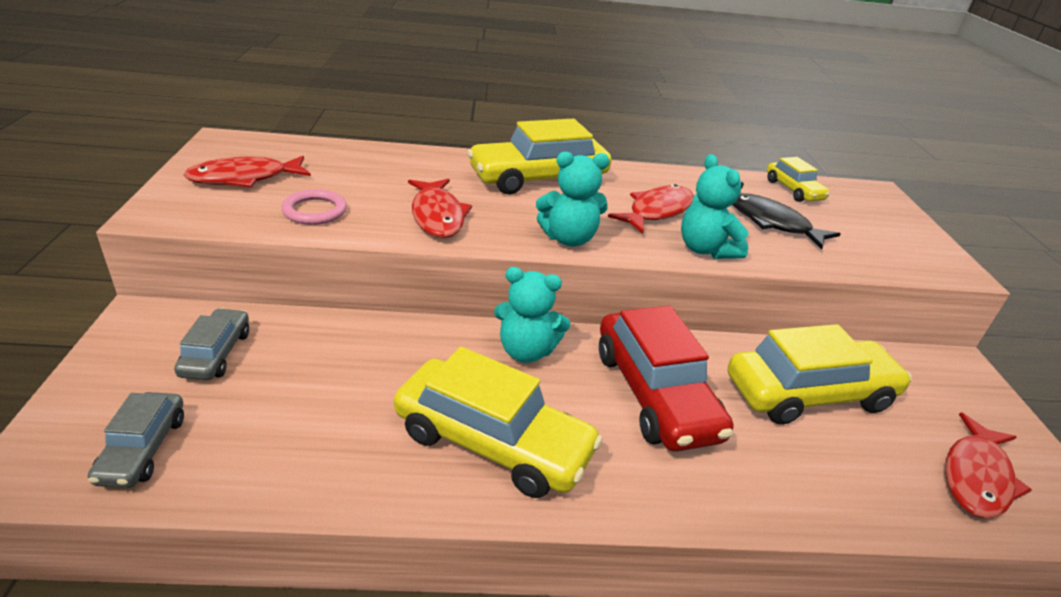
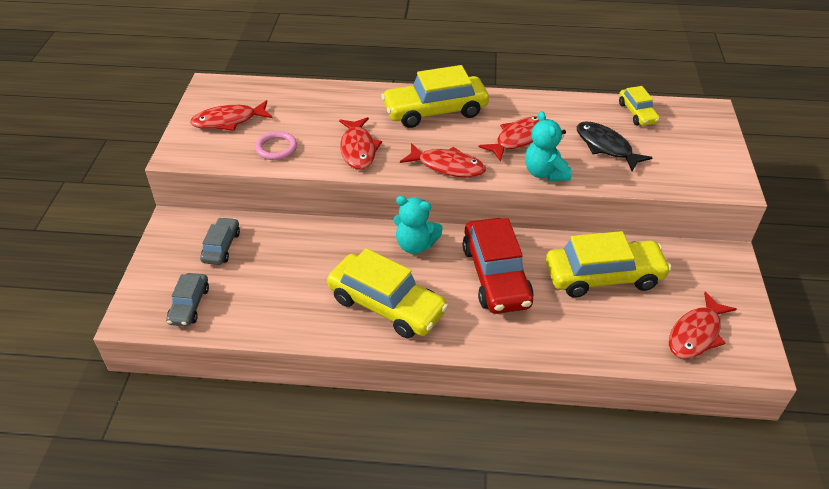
camera: 10 degrees right, 10 degrees up
turquoise teddy bear [536,152,610,247] -> red fish [400,143,486,177]

